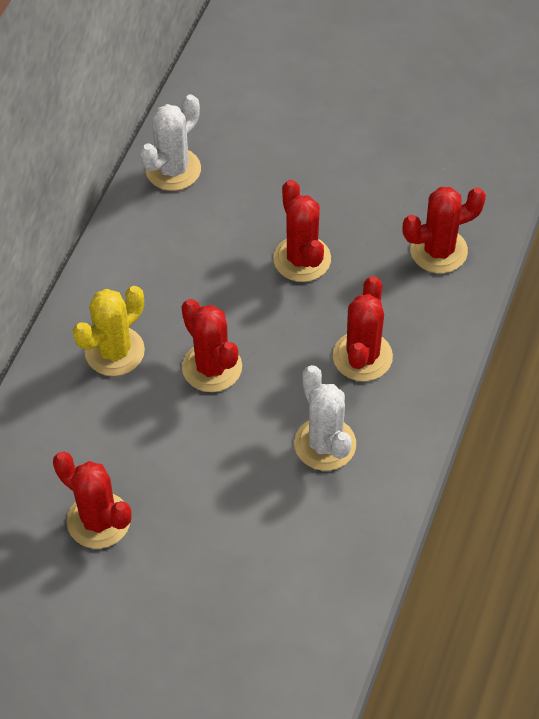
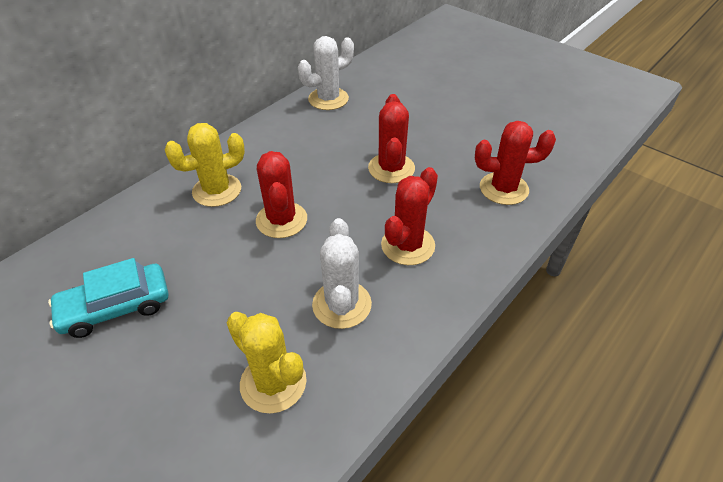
camera: 20 degrees right, 10 degrees down
red cactus [53,452,132,549] -> turquoise car [48,258,168,338]
none -> yellow cactus [227,312,307,414]

